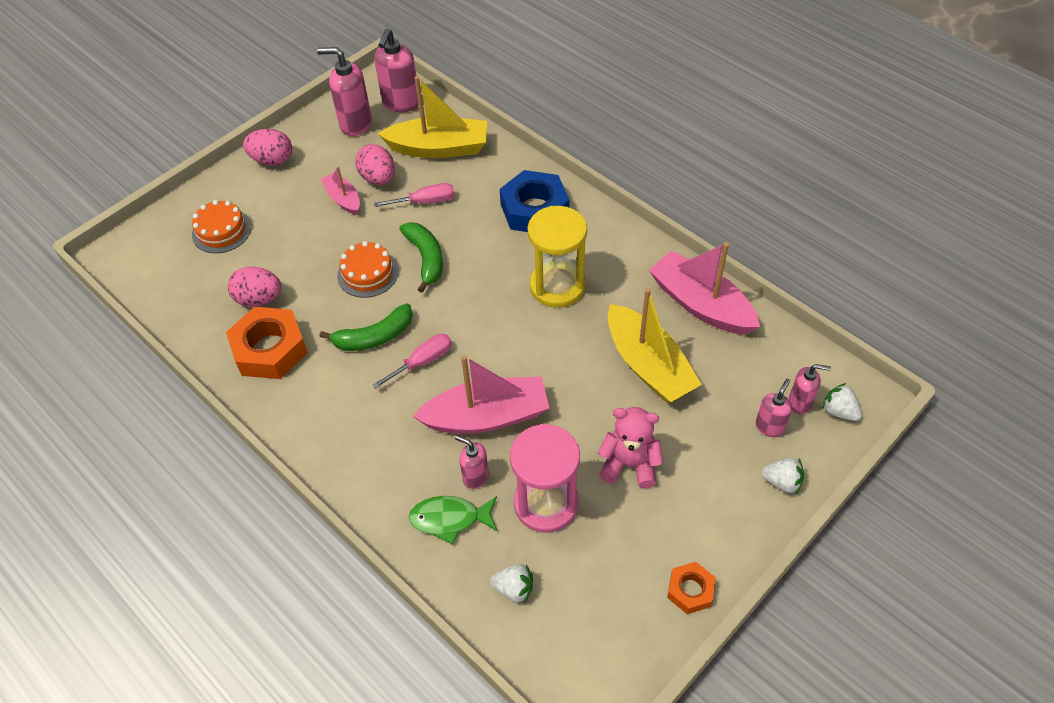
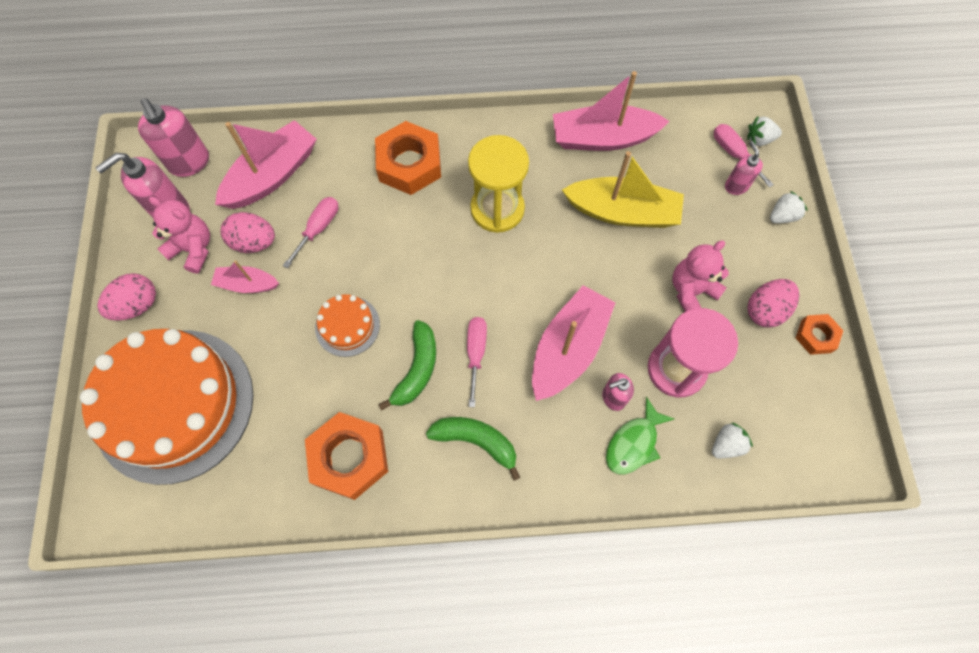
camera: 50 degrees left, 15 degrees up
orange cake [192,200,251,253] -> orange cake [80,329,254,485], size x2.33
pink egg [228,266,282,307] -> pink egg moved to [747,279,799,328]
yellow boat [378,76,487,158] -> pink boat [215,120,317,209]
green banana [399,222,443,293] -> green banana moved to [426,417,521,481]
blue nut [500,170,569,232] -> orange nut [375,121,441,195]
pink soap dispenser [789,364,831,414] -> pink screwdriver [714,124,774,188]
none -> pink teddy bear [149,197,210,274]

